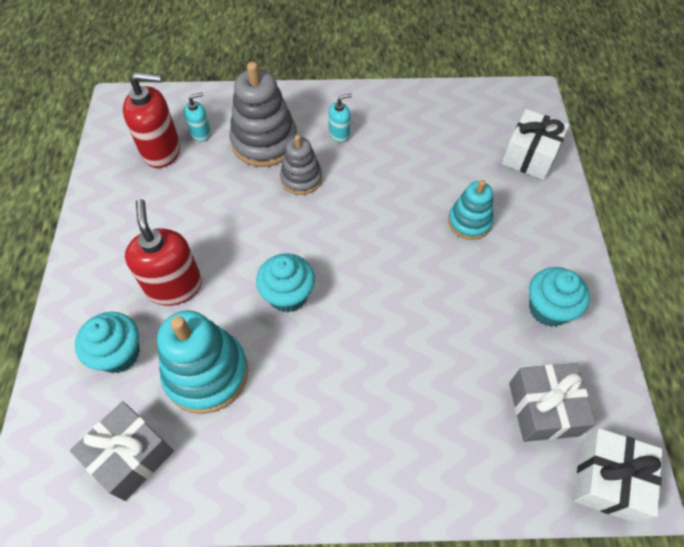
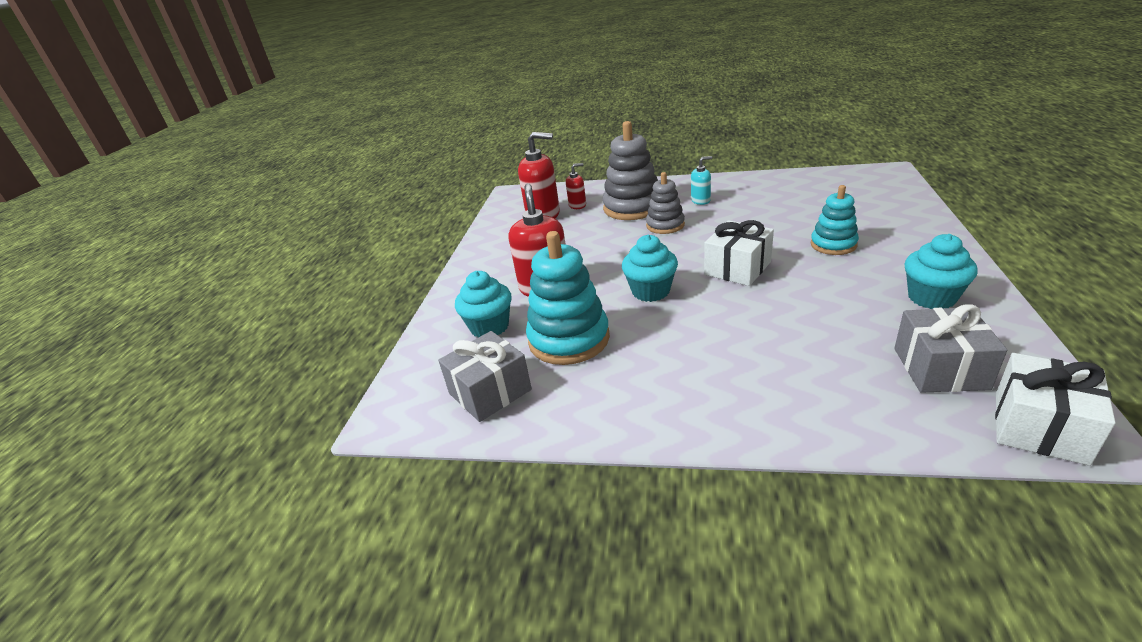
camera: 15 degrees right, 25 degrees down
turquoise soap dispenser [184,92,211,142] -> red soap dispenser [566,163,586,209]
white gift [502,109,569,180] -> white gift moved to [704,220,774,286]

